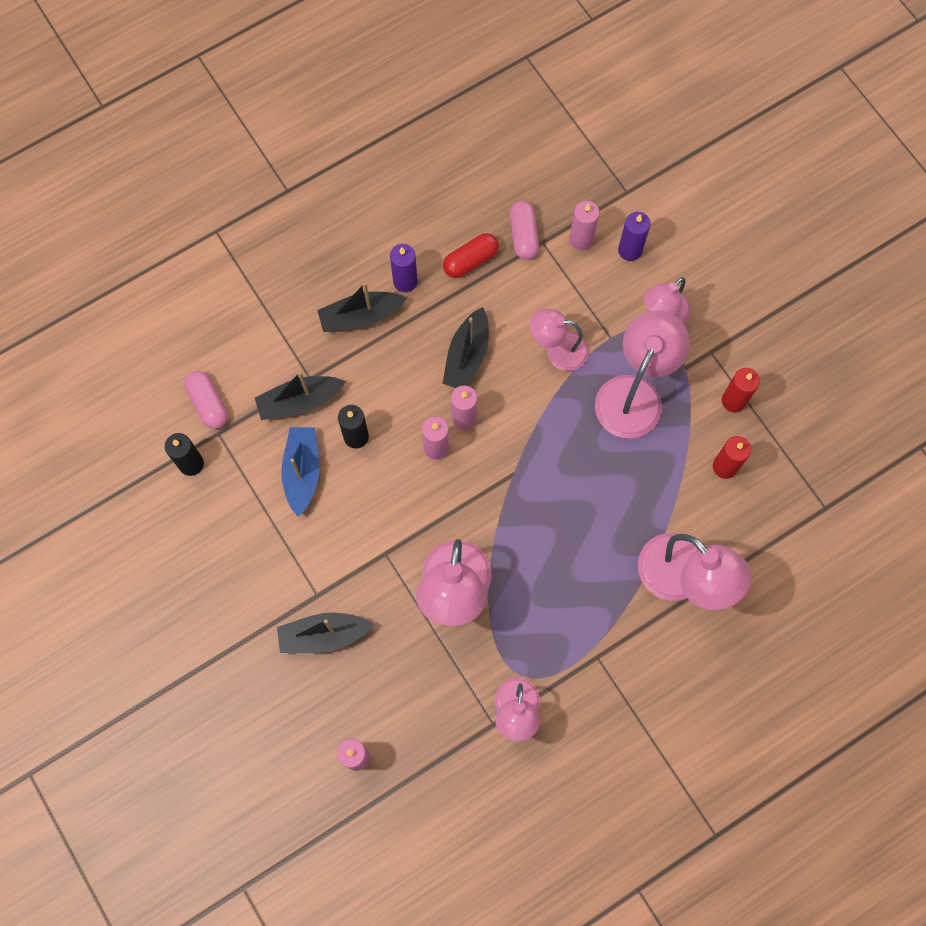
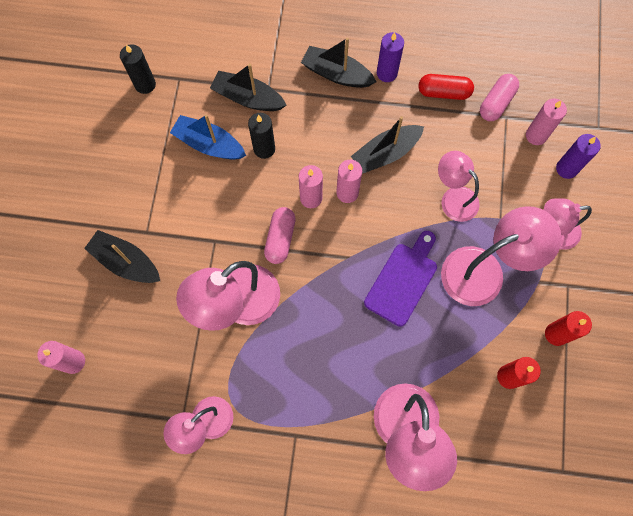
camera: 40 degrees right, 0 degrees up
pink capsule [184,371,228,429] -> pink capsule moved to [264,207,296,264]
blue boat [281,427,319,517] -> blue boat turned 105 degrees counterclockwise [170,114,246,160]
none -> purple cutting board [364,231,437,327]

